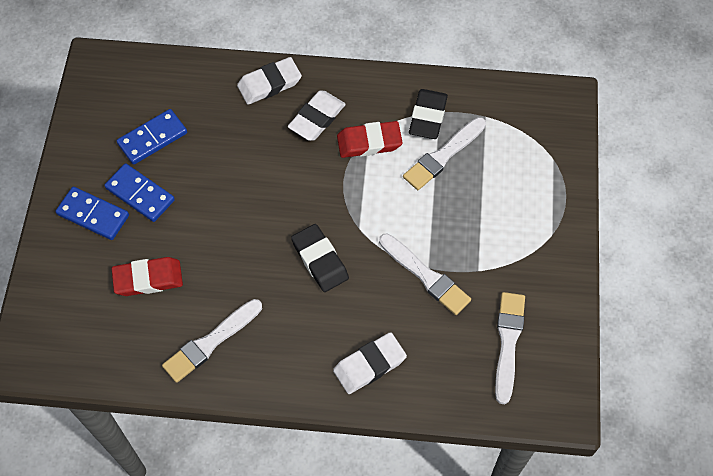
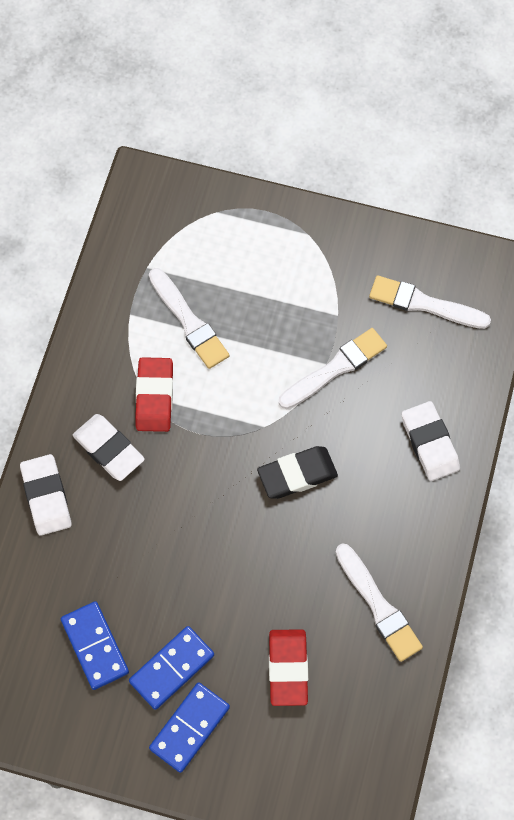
camera: 80 degrees left, 5 degrees up
black eraser [409,89,448,139] -> none

